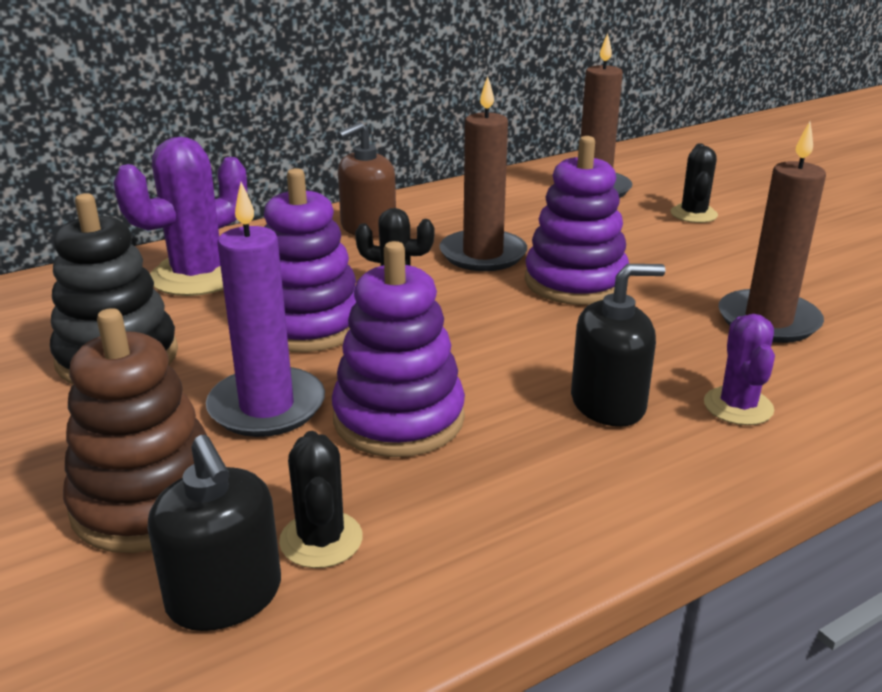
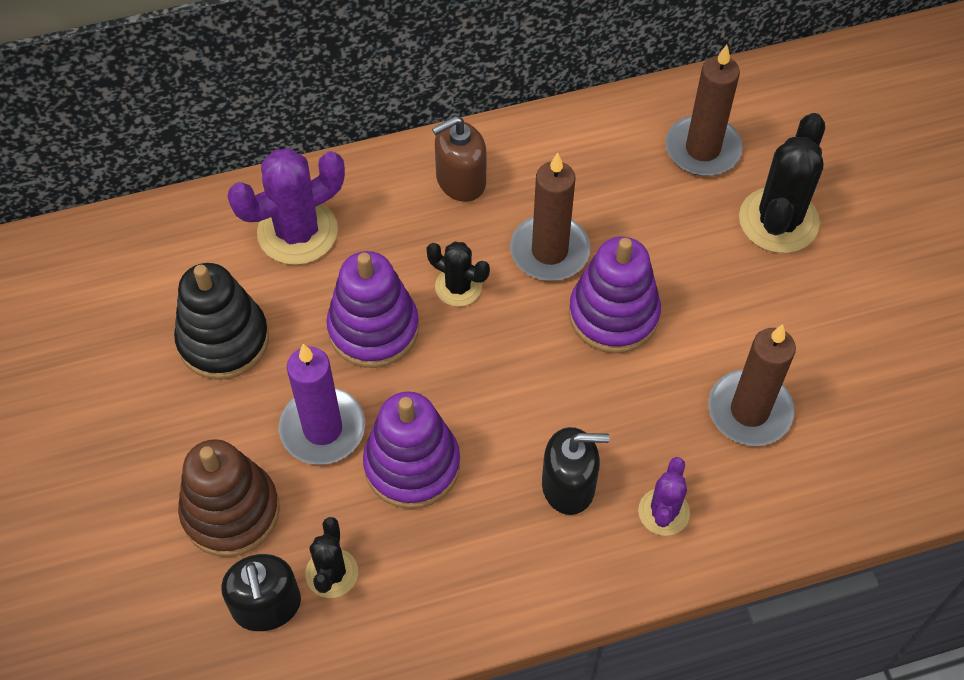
camera: 15 degrees right, 30 degrees up
black cactus [670,143,718,223] -> black cactus [739,113,825,253], size x1.75

